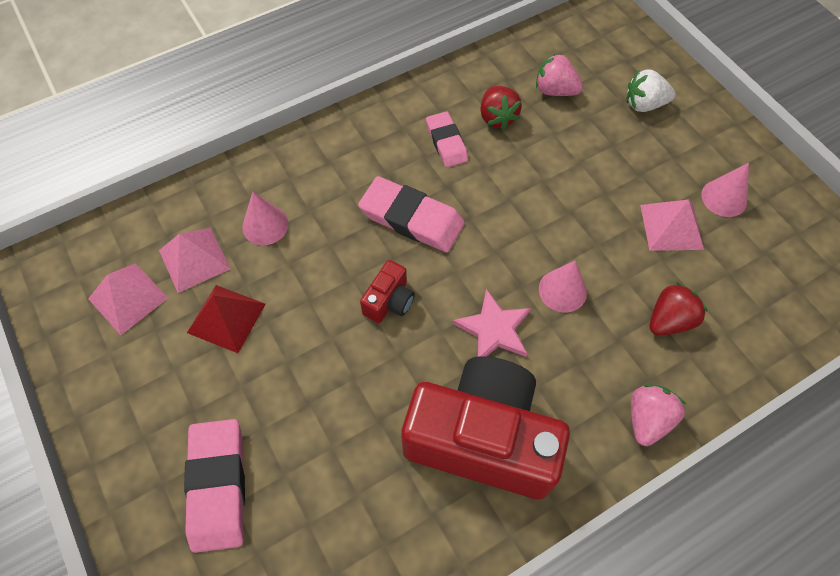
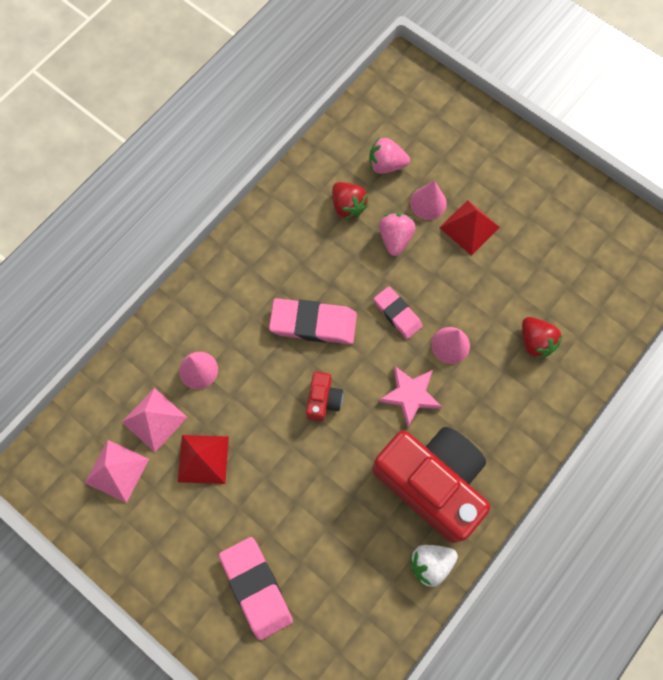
camera: 20 degrees left, 10 degrees up
red camera [401,356,570,499] -> red camera turned 45 degrees clockwise [372,427,490,543]
pink eraser [426,111,468,167] -> pink eraser moved to [374,286,423,339]
white strawberry [626,69,675,112] -> white strawberry moved to [410,545,458,587]
pink strawberry [631,384,686,446] -> pink strawberry moved to [379,213,416,256]
pink pyramid [640,199,704,251] -> none
red strawberry [650,282,708,336] -> red strawberry turned 120 degrees clockwise [522,317,563,359]
pink cone [701,163,749,217] -> pink cone moved to [410,180,447,220]
none -> red pyramid [439,200,500,256]

